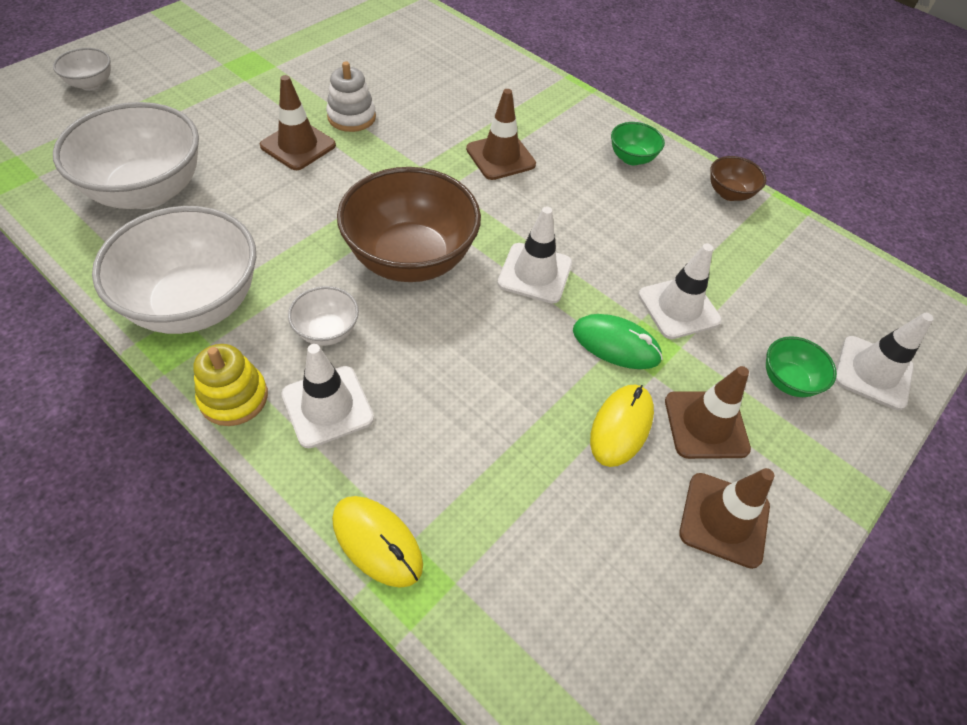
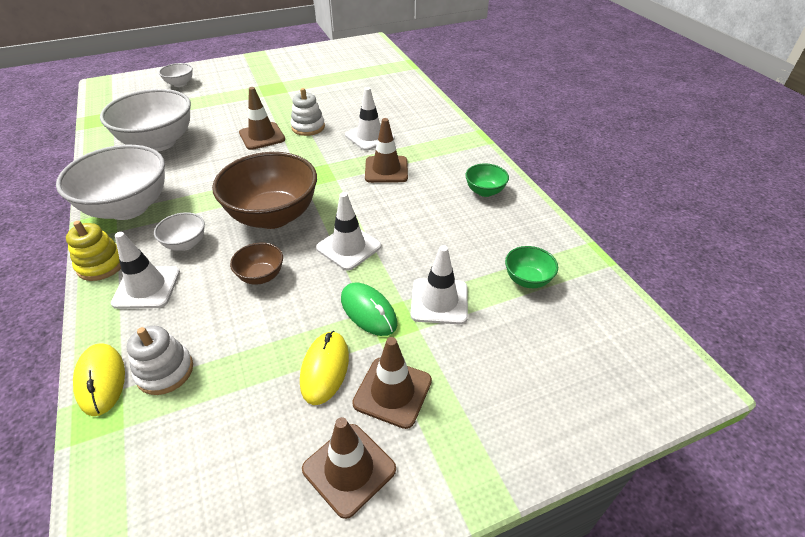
camera: 30 degrees right, 10 degrees down
yellow mouse [590,385,654,467] -> yellow mouse turned 45 degrees counterclockwise [300,331,349,405]
brown bowl [710,156,766,201] -> brown bowl moved to [230,243,283,284]
green bowl [766,336,837,397] -> green bowl moved to [505,246,558,288]
white traffic cone [835,313,934,410] -> white traffic cone moved to [345,87,395,151]
none -> white stacking toy [127,326,193,395]

